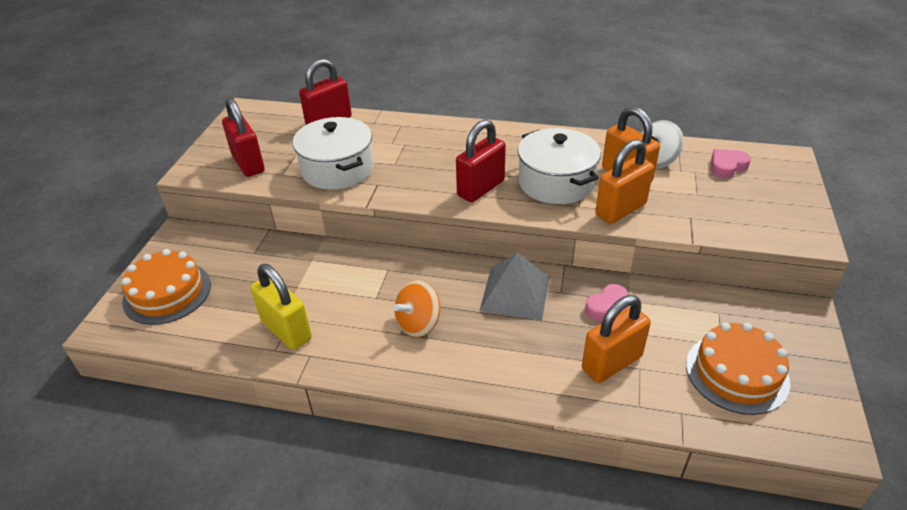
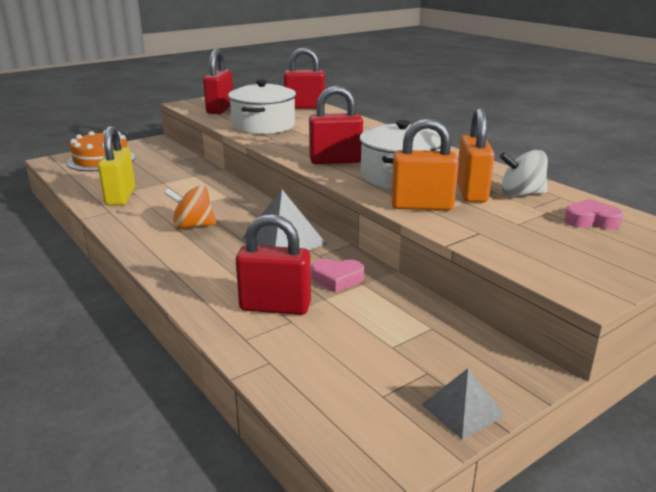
camera: 40 degrees right, 15 degrees down
orange padlock [582,295,651,383] -> red padlock [236,214,311,315]
orange cake [686,322,790,415] -> none
none -> grey pyramid [421,368,505,440]

